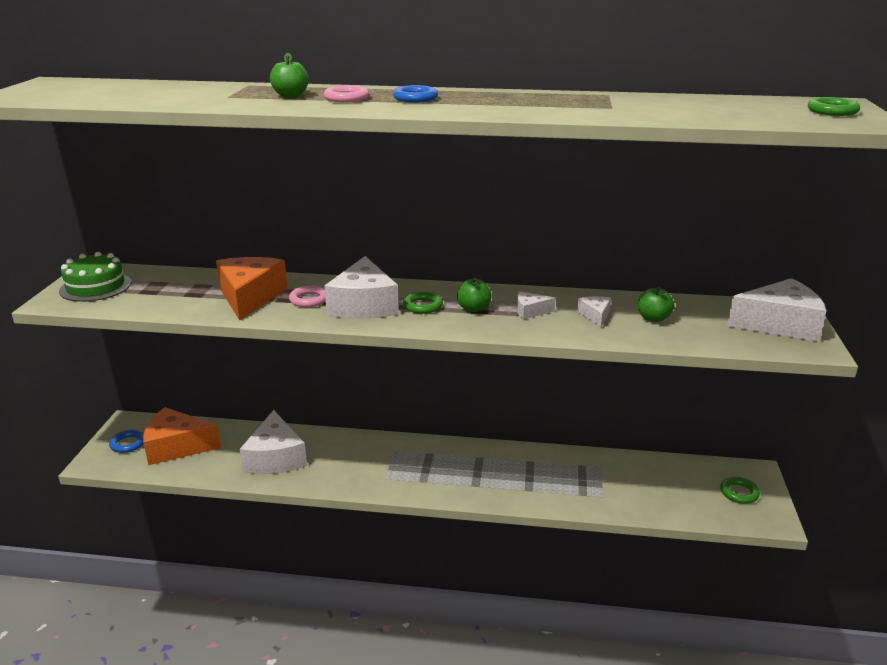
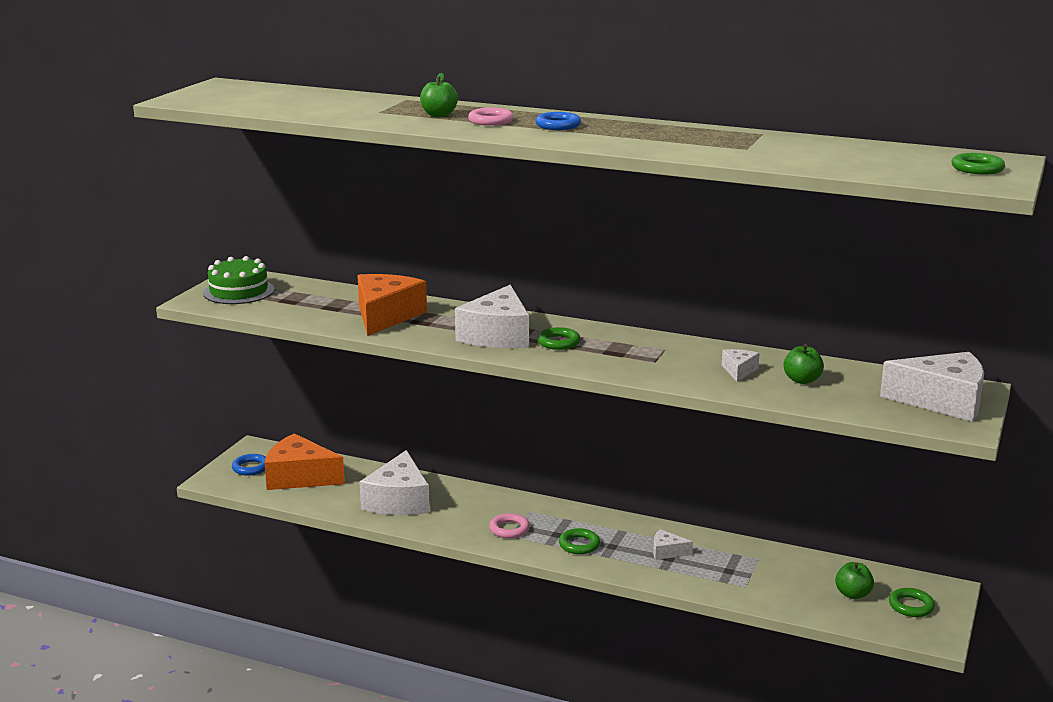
camera: 15 degrees right, 5 degrees down
pink ring [289,286,326,307] -> pink ring moved to [489,513,530,538]
green apple [457,278,492,312] -> green apple moved to [835,562,874,599]
white cheese [517,291,555,320] -> white cheese moved to [653,529,693,560]
none -> green ring [559,528,600,554]

